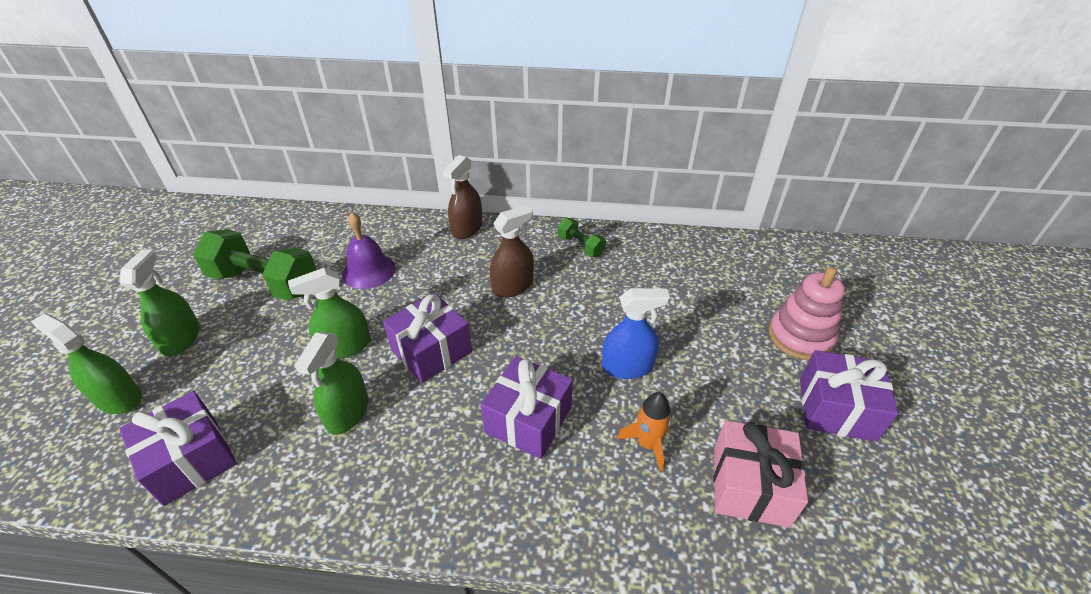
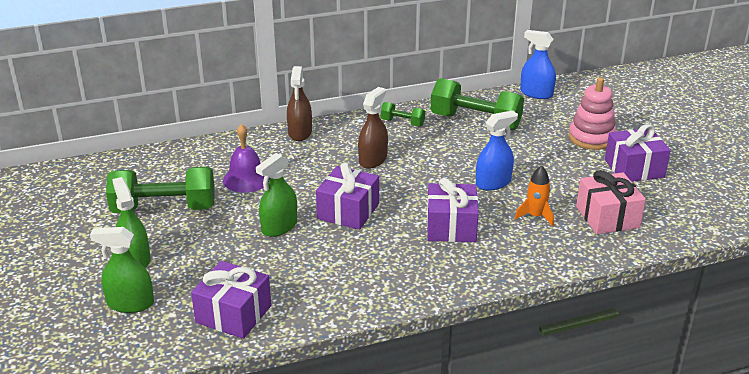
camera: 25 degrees left, 10 degrees down
green spray bottle [295,332,369,435] -> none
none -> green dumbbell [431,78,524,130]
none -> blue spray bottle [520,30,556,99]

